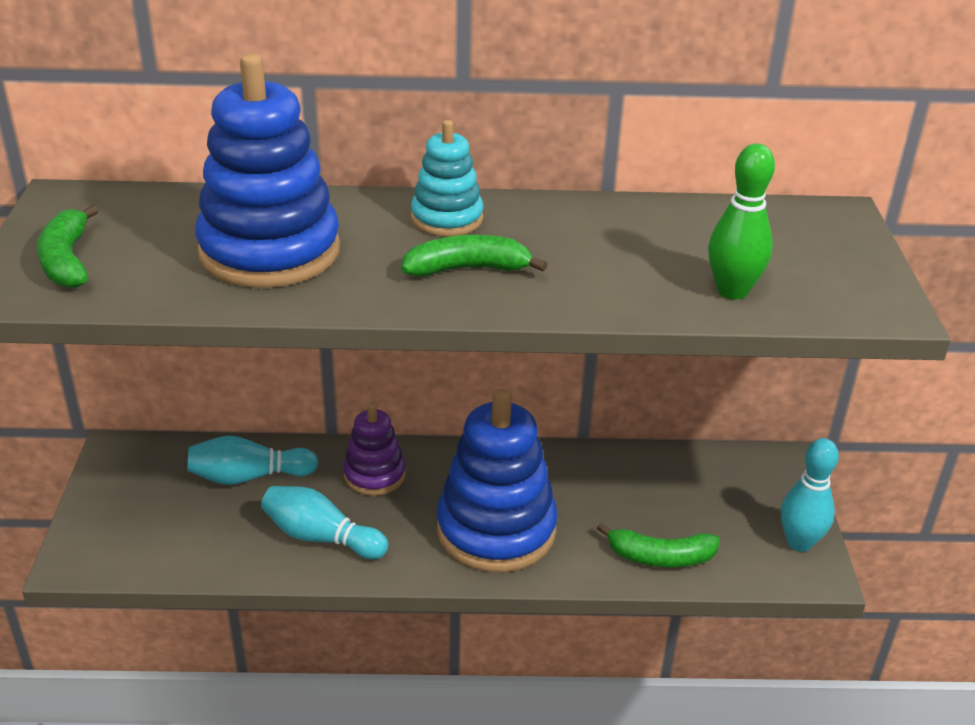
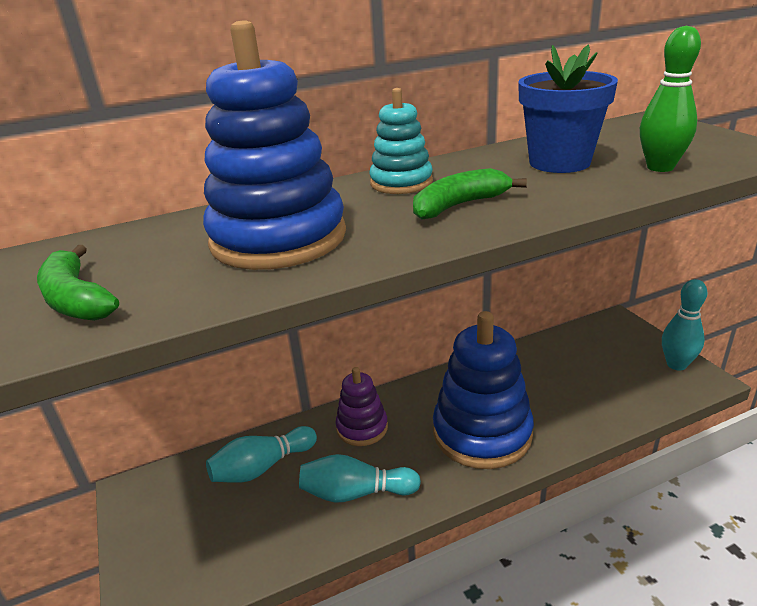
camera: 20 degrees left, 5 degrees down
green banana [597,522,720,567] -> none
none -> blue flower pot [518,45,618,173]

